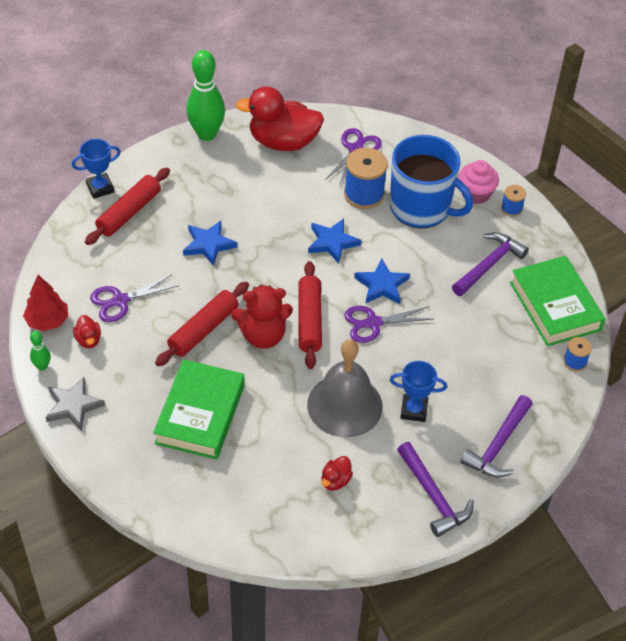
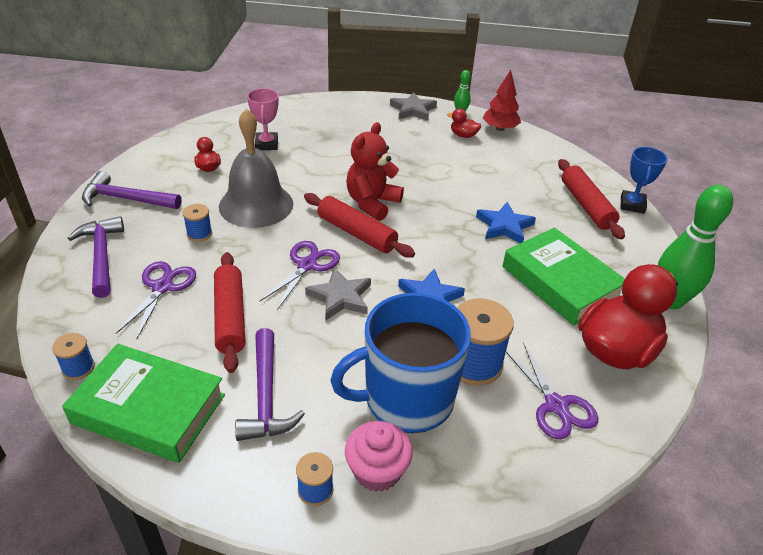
camera: 130 degrees right, 10 degrees down
purple scissors [90,274,179,322] -> purple scissors moved to [116,261,196,338]
green book [153,359,245,460] -> green book moved to [502,228,625,325]
red rolling pin [155,282,249,366] -> red rolling pin moved to [214,252,245,373]
blue star [354,258,410,304] -> grey star [305,268,371,321]
blue trophy [390,361,447,422] -> blue spool [183,204,212,242]
none -> pink trophy [247,88,279,150]

